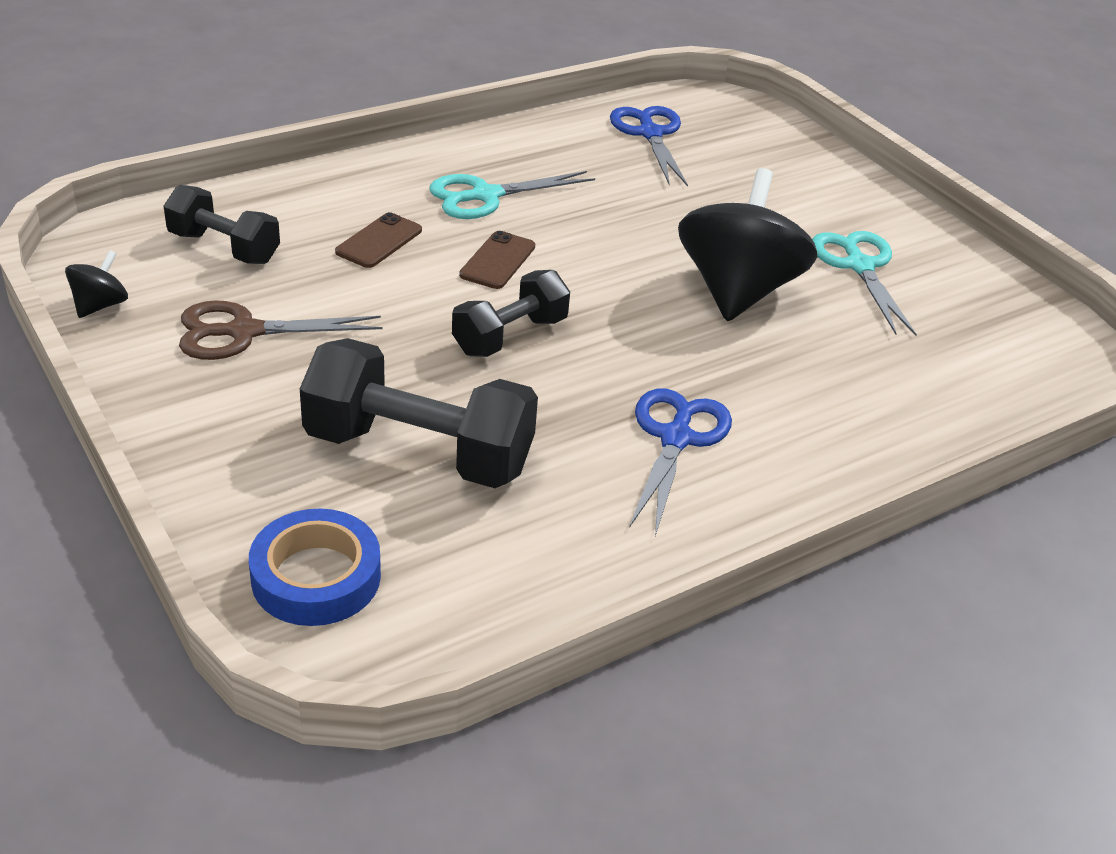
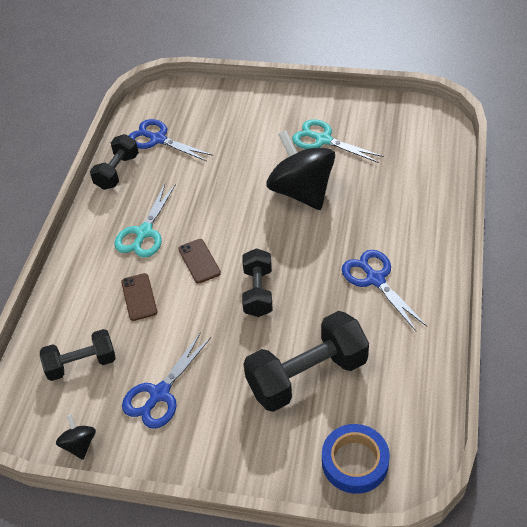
camera: 40 degrees left, 10 degrees up
brown scissors [179,300,383,360] -> blue scissors [122,332,211,429]
none -> black dumbbell [90,134,139,190]

